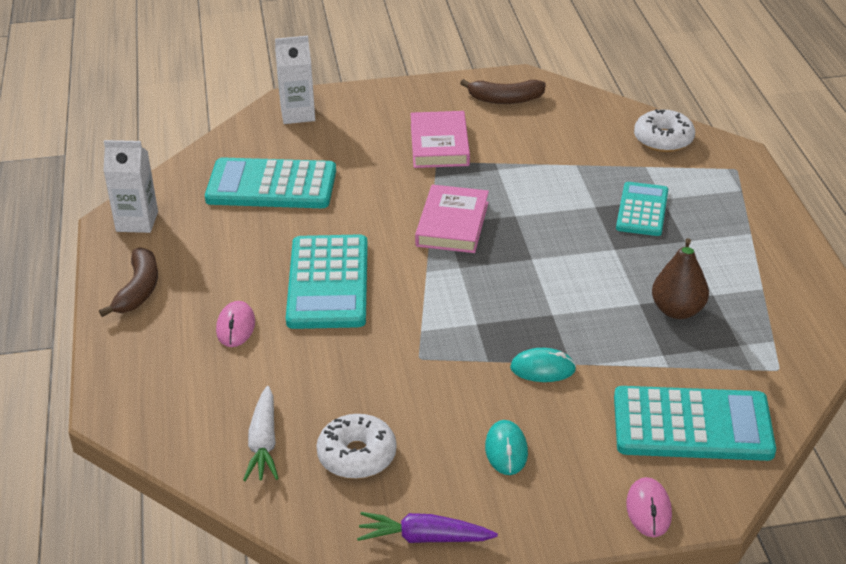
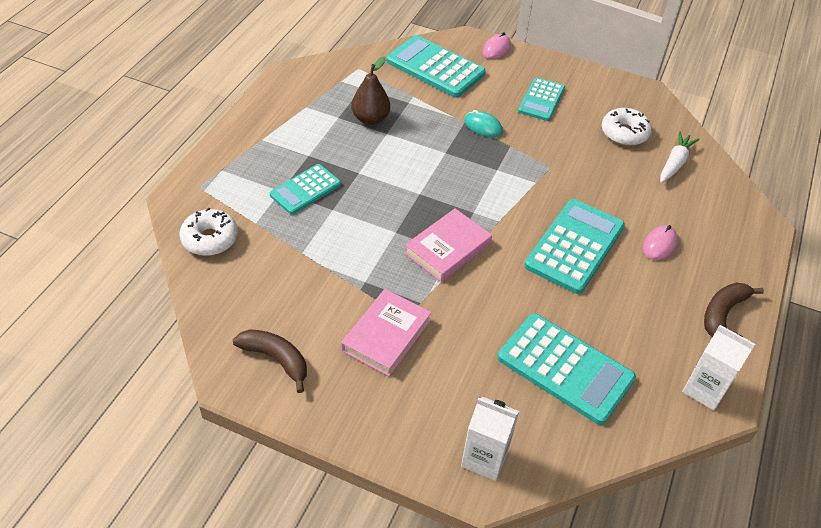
camera: 150 degrees left, 10 degrees up
purple carrot [357,512,498,543] -> none
turquoise mouse [485,420,528,475] -> turquoise calculator [518,77,565,121]

